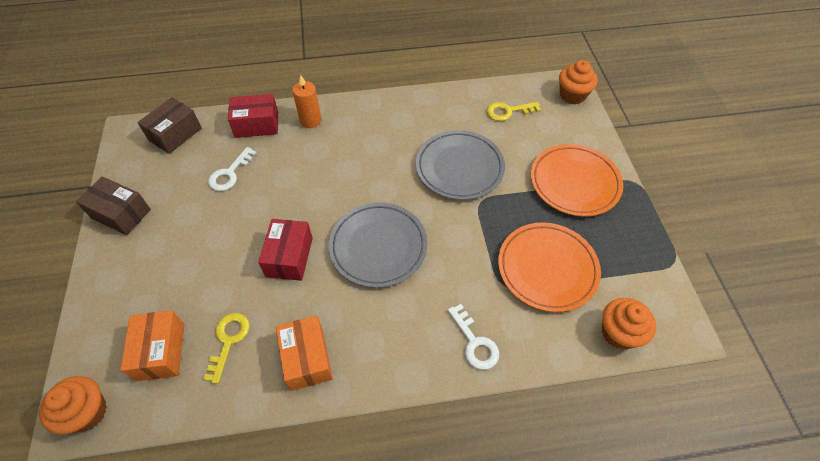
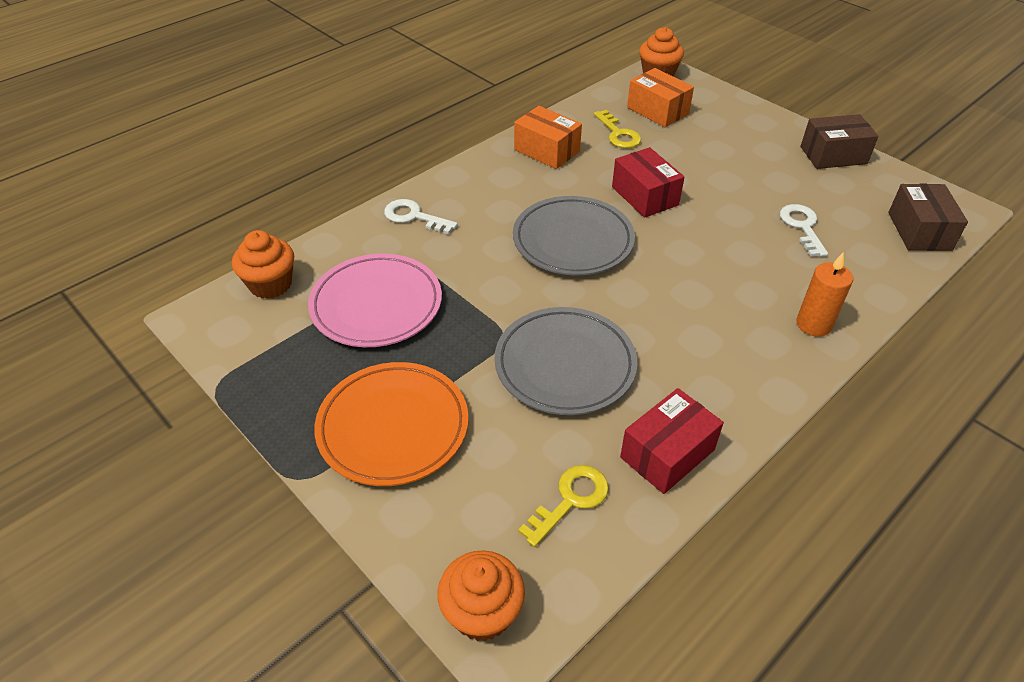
camera: 145 degrees right, 10 degrees down
red box [228,94,278,138] -> red box moved to [620,388,724,494]
orange plate [498,222,601,312] -> pink plate [308,254,442,347]

